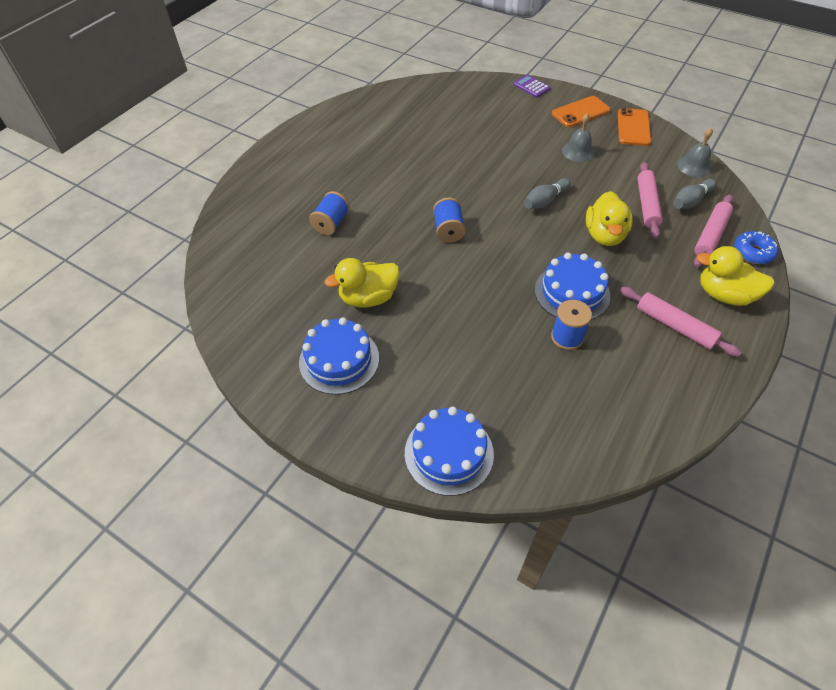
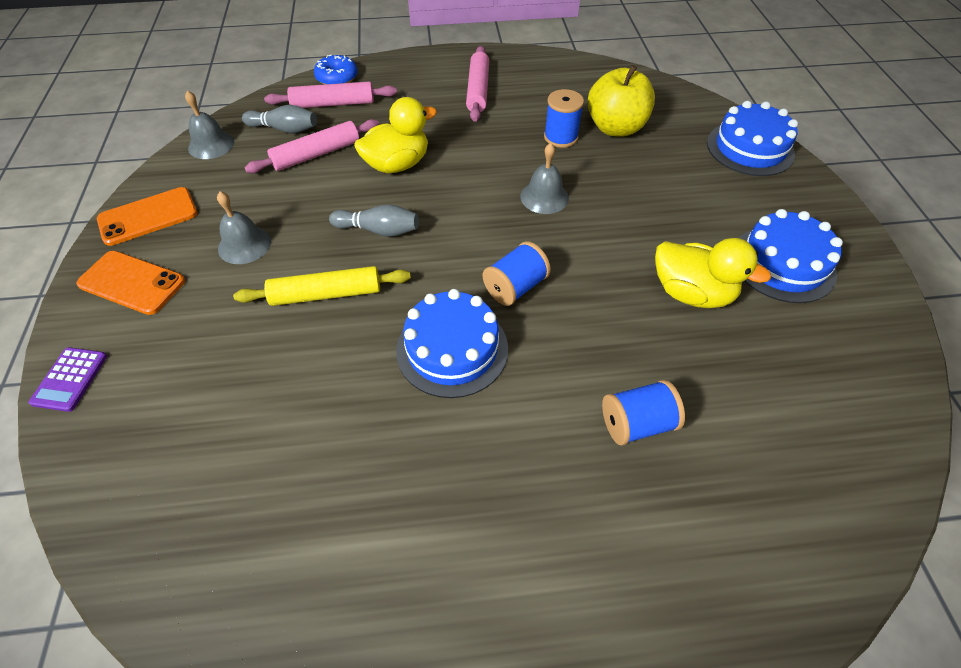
camera: 130 degrees left, 0 degrees up
blue cake [535,253,610,320] -> blue cake moved to [396,289,508,398]
yellow duck [696,246,775,306] -> none
none -> yellow rolling pin [233,266,411,306]
none -> grey bell [520,143,569,214]
none -> yellow apple [588,65,655,137]

